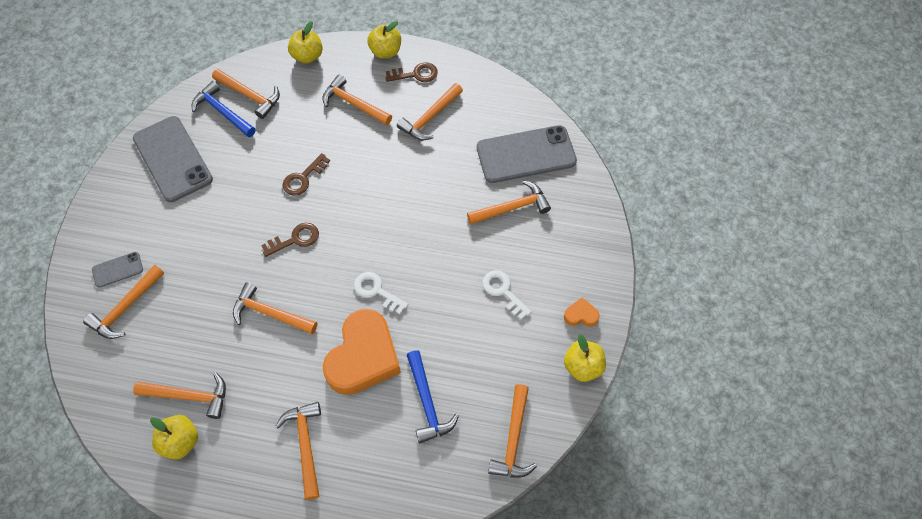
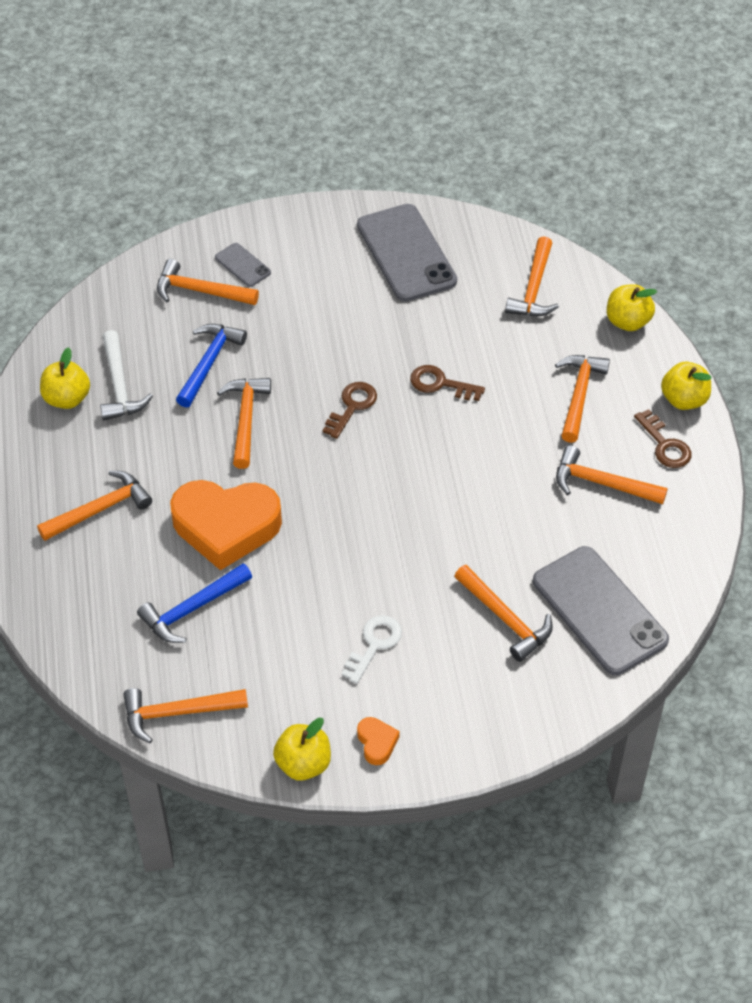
camera: 70 degrees right, 10 degrees down
grey phone [133,116,213,202] -> grey phone turned 60 degrees counterclockwise [357,204,457,302]
orange hammer [133,373,226,419] -> white hammer [100,330,153,420]
blue hammer [192,81,256,137] -> blue hammer moved to [176,324,247,408]
brown key [261,223,319,257] -> brown key turned 105 degrees counterclockwise [323,382,377,439]
white key [354,272,408,314] -> none

